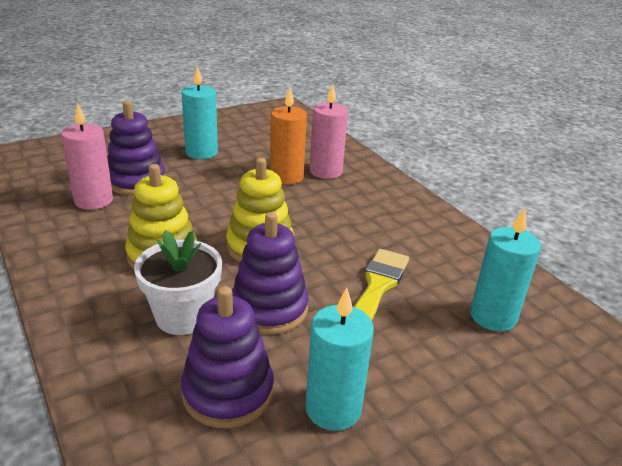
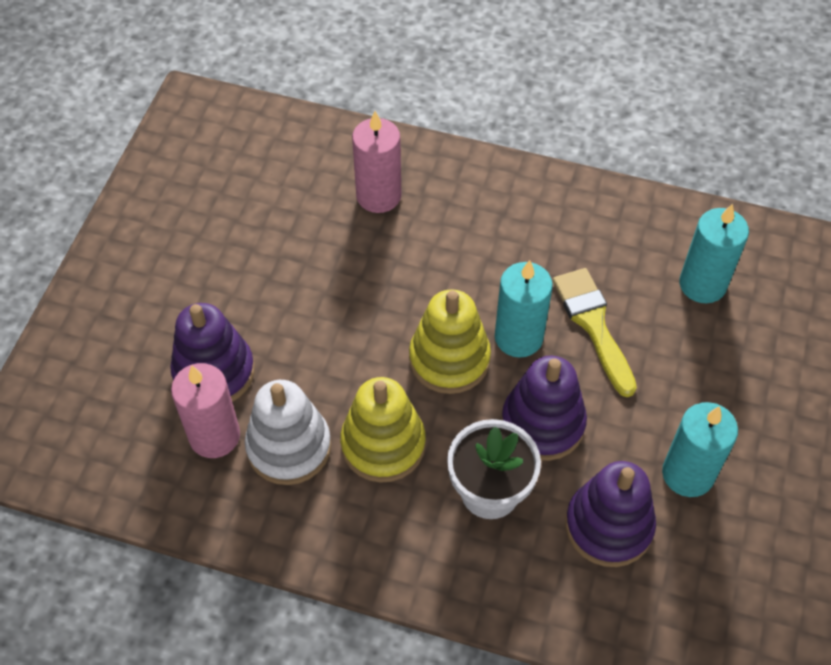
camera: 40 degrees left, 25 degrees up
turquoise candle [182,66,218,159] -> turquoise candle moved to [495,260,553,358]
orange candle [270,88,307,184] -> none
none -> white stacking toy [245,380,331,485]

